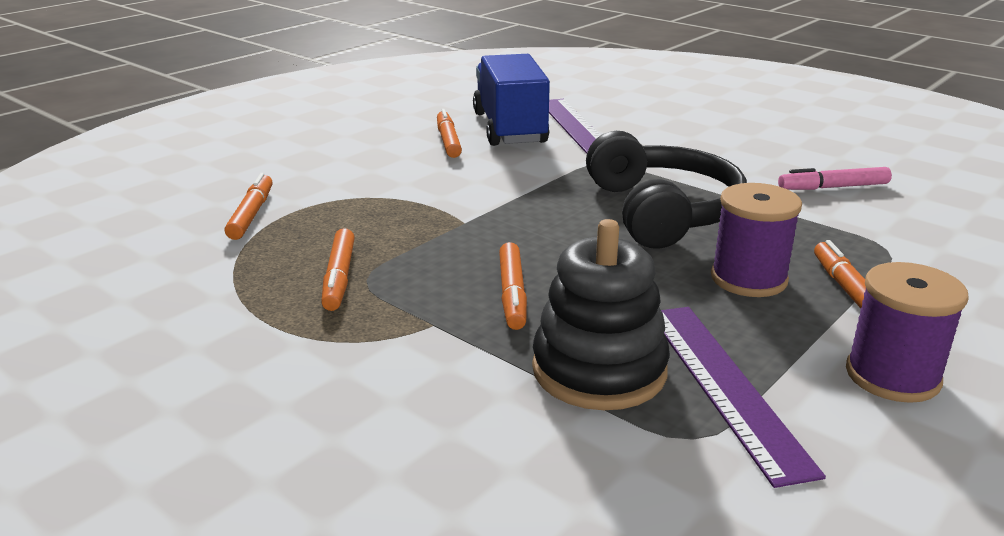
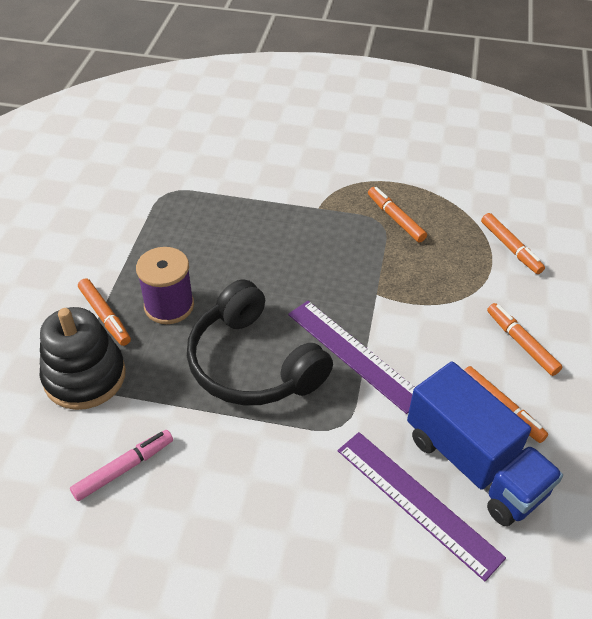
camera: 150 degrees right, 20 degrees up
orange marker [499,242,527,330] -> orange marker moved to [487,303,562,376]
black stacking toy [532,219,670,410] -> black stacking toy moved to [40,307,126,410]
purple ruler [661,307,826,488] -> purple ruler moved to [288,301,415,414]
purple spool [846,262,969,403] -> none

